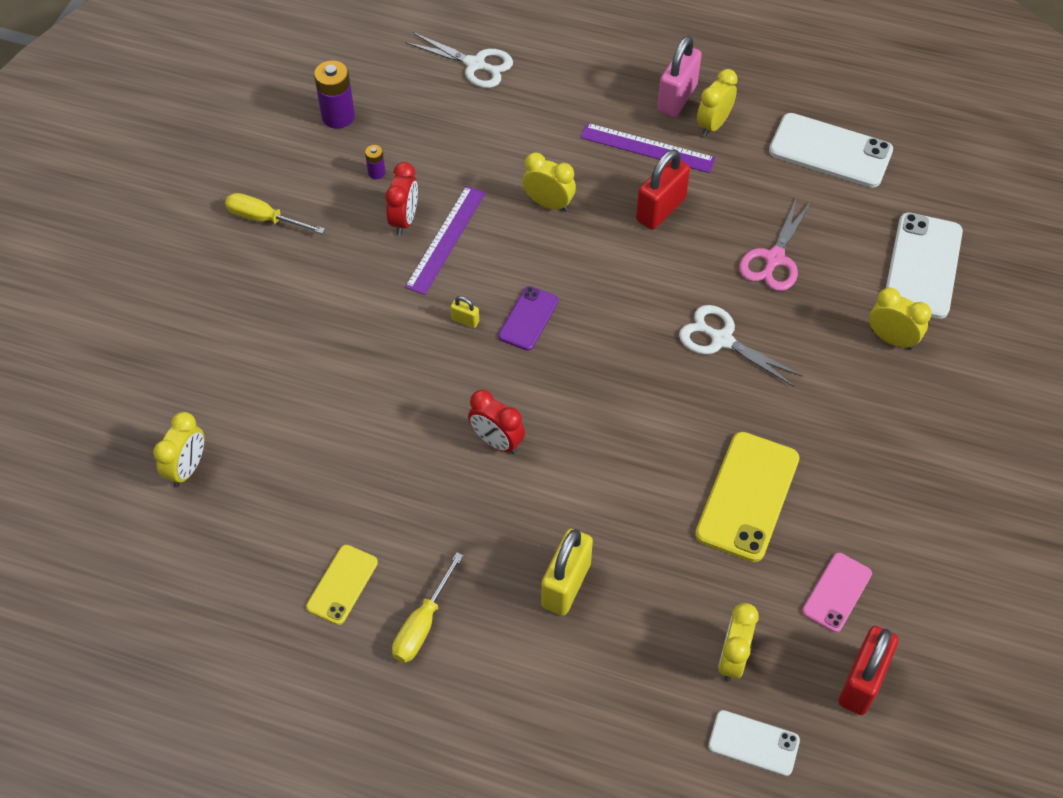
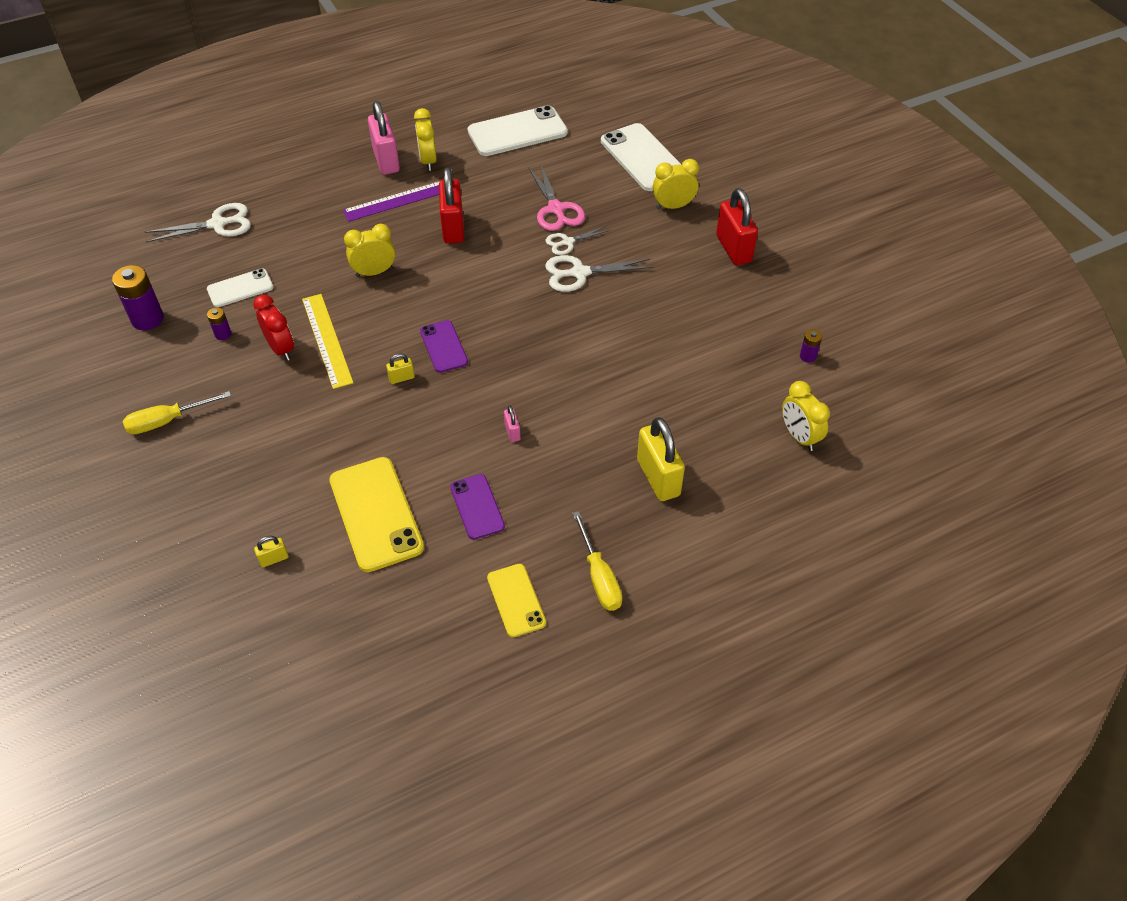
camera: 45 degrees left, 5 degrees down
yellow clock [153,412,204,487] -> none
purple ruler [405,186,486,295] -> yellow ruler [302,294,353,389]
red clock [468,390,525,454] -> pink padlock [504,406,521,442]
yellow phone [695,432,799,562] -> yellow phone moved to [329,457,424,572]
white phone [708,710,800,776] -> white phone moved to [207,269,273,307]
pink phone [802,553,872,633] -> purple battery [800,329,822,363]
red padlock [838,626,899,715] -> red padlock moved to [716,188,758,265]
none -> yellow padlock [254,536,289,567]
none -> purple phone [450,474,505,540]
none -> white scissors [546,226,610,255]

